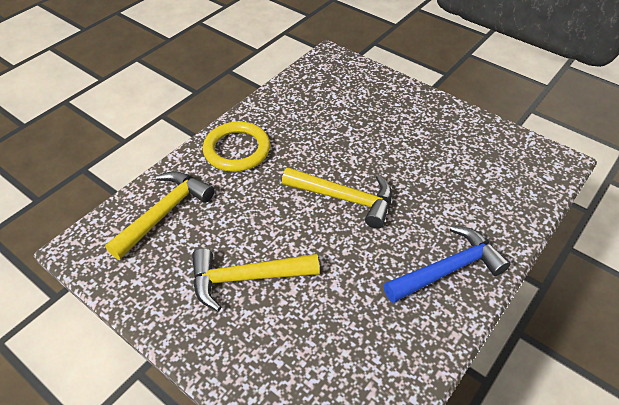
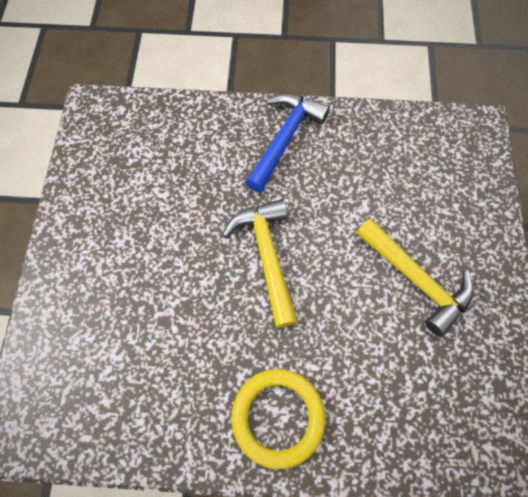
camera: 125 degrees left, 20 degrees up
yellow hammer [105,171,214,260] -> none
blue hammer [384,226,510,303] -> blue hammer turned 90 degrees clockwise [245,93,330,193]

